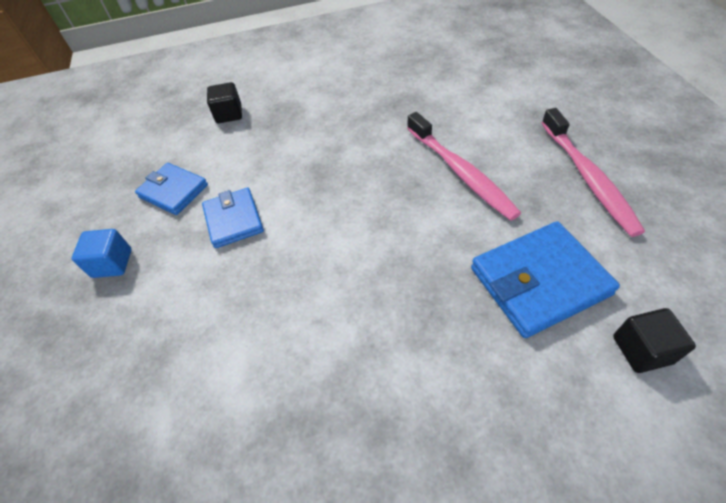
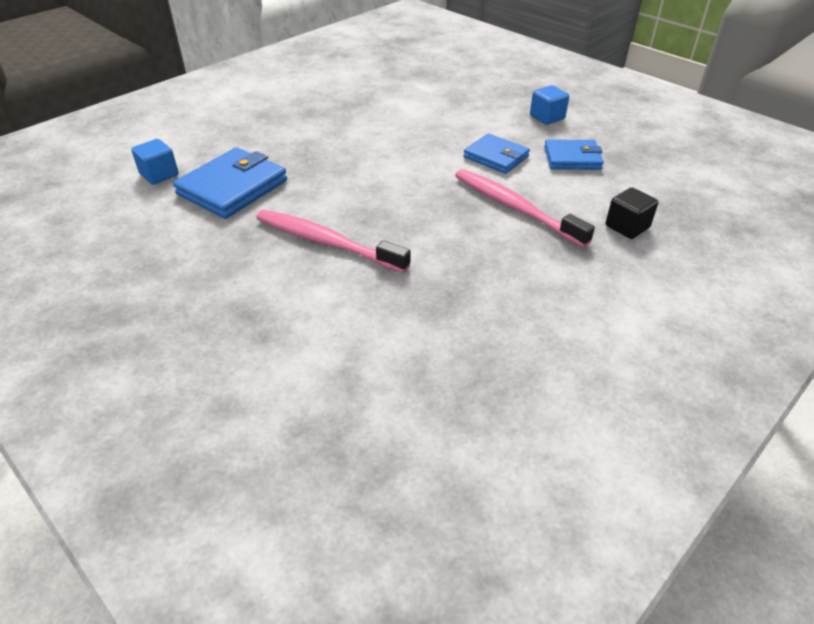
camera: 145 degrees right, 10 degrees down
pink toothbrush [542,108,645,237] -> pink toothbrush moved to [455,169,595,247]
black cube [613,308,696,373] -> blue cube [131,139,179,185]

